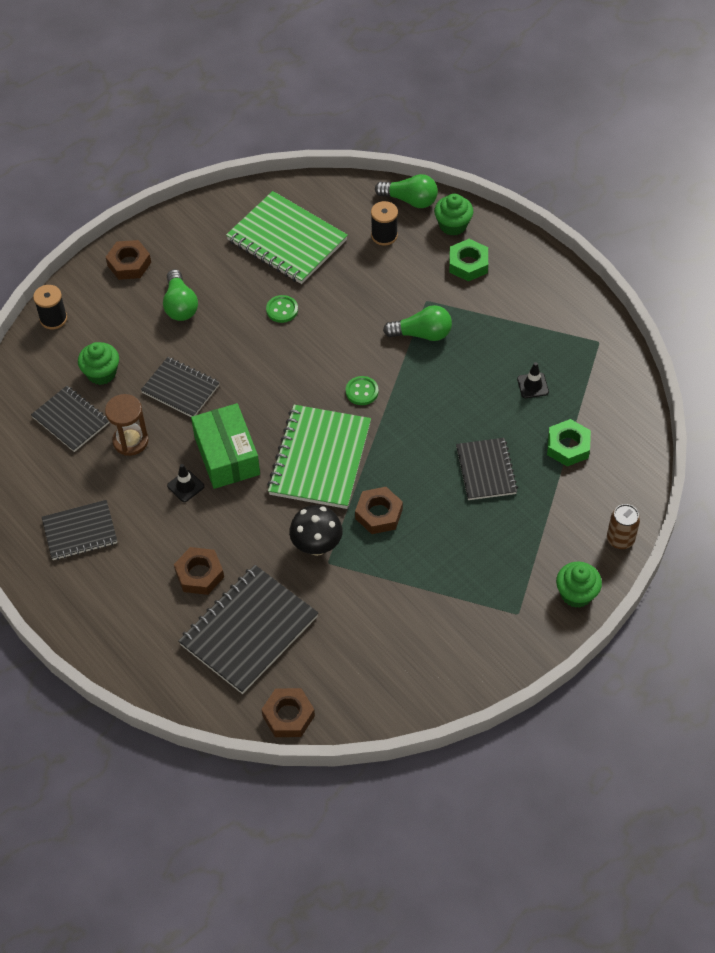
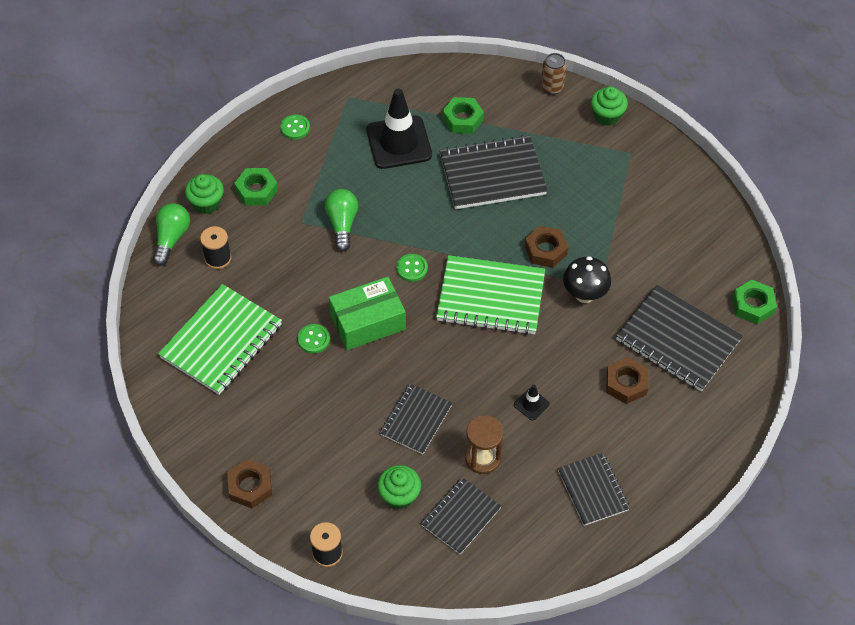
camera: 95 degrees left, 0 degrees up
green light bulb [163,269,198,321] -> none
green box [191,403,260,489] -> green box moved to [329,277,406,350]
brown nut [261,688,315,737] -> green nut [732,280,777,324]
black notebook [456,438,518,500] -> black notebook [440,135,548,209], size x1.64
black traffic cone [517,362,549,398] -> black traffic cone [366,89,432,169], size x2.33
none -> green button [280,114,310,140]

